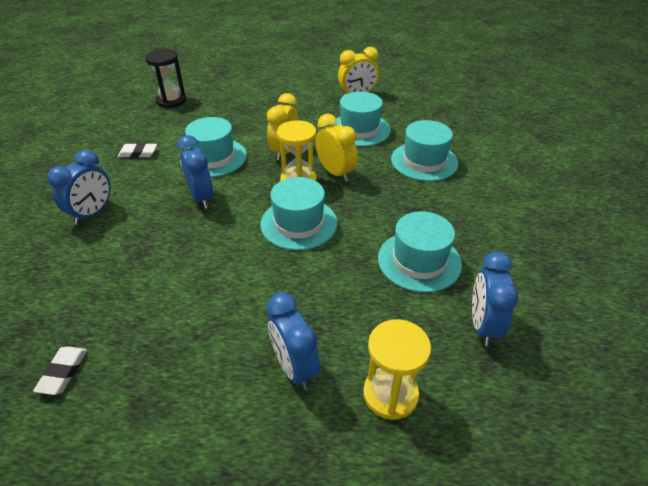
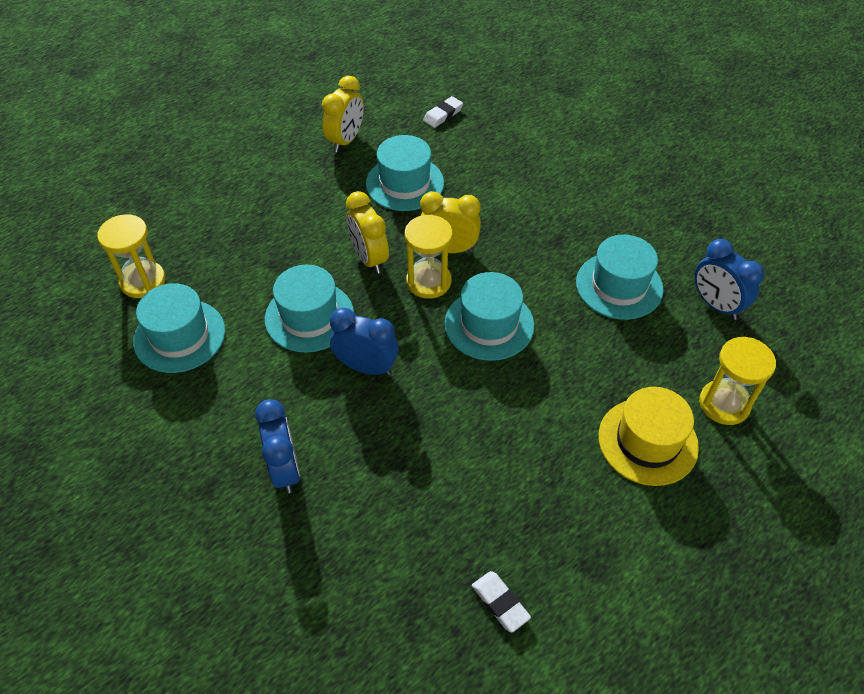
camera: 45 degrees left, 10 degrees up
white eraser [118,143,157,158] -> white eraser moved to [423,96,463,128]
black hourglass [145,49,186,108] -> yellow hourglass [97,214,166,298]
blue clock [267,292,320,390] -> yellow hat [599,387,699,486]
turquoise hat [391,120,458,181] -> turquoise hat moved to [133,283,225,373]

